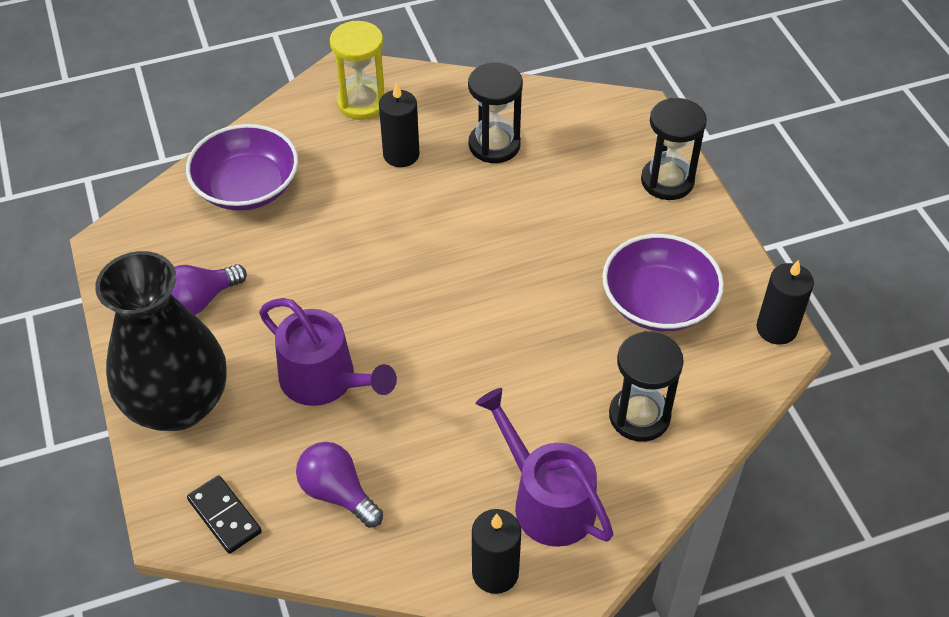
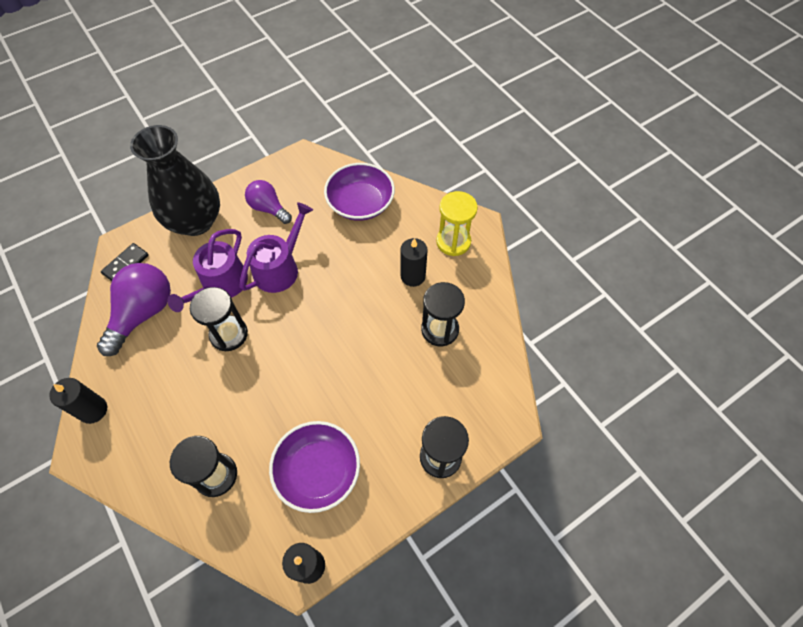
camera: 75 degrees right, 10 degrees up
purple light bulb [296,442,383,528] -> purple light bulb [97,263,171,356], size x1.61
purple watering can [475,388,614,547] -> purple watering can moved to [240,202,313,293]
none -> black hourglass [190,287,248,351]

